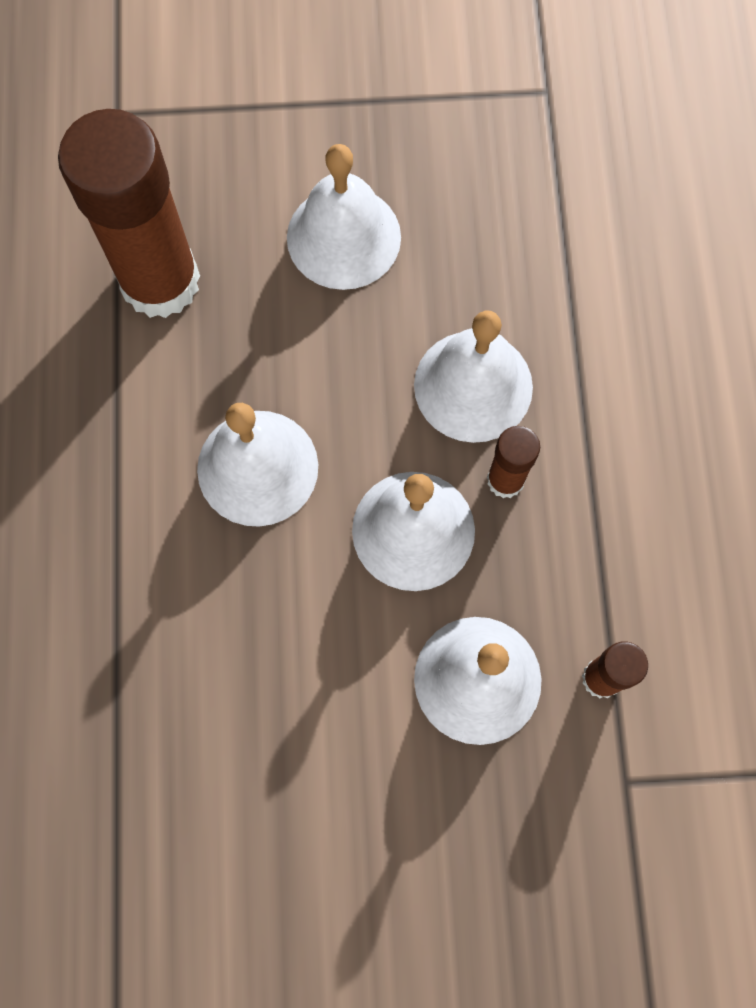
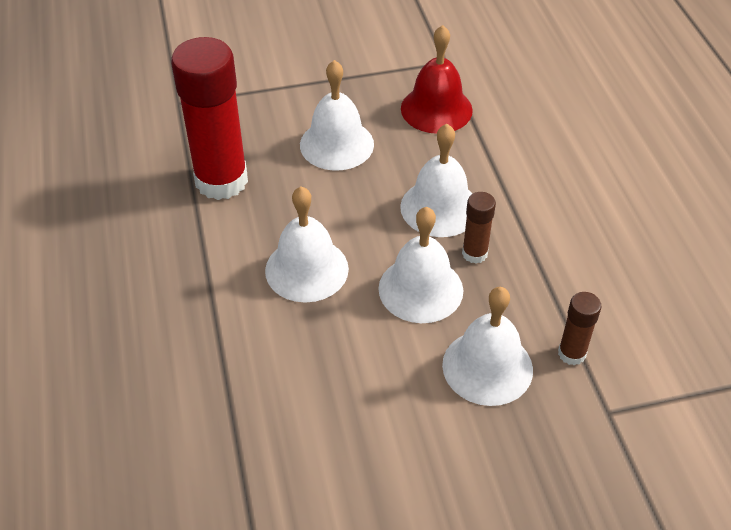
camera: 10 degrees left, 25 degrees down
brown glue stick [58,109,200,318] -> red glue stick [171,37,248,200]
none -> red bell [401,25,473,134]

